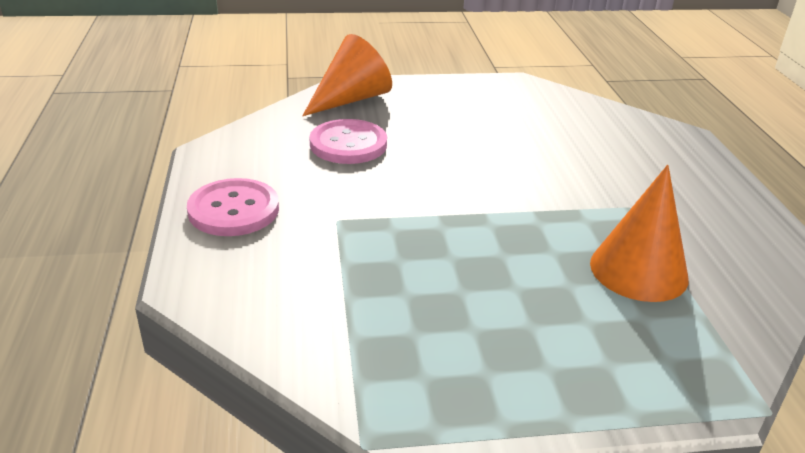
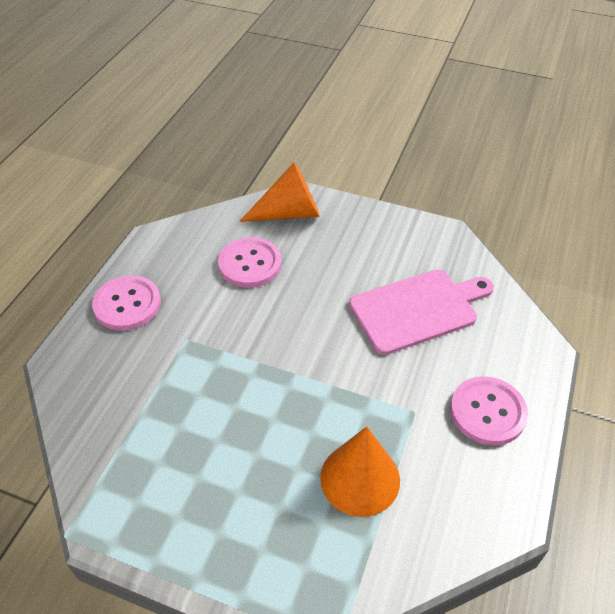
camera: 30 degrees right, 15 degrees up
none -> pink cutting board [349,269,494,355]
none -> pink button [450,376,528,446]

